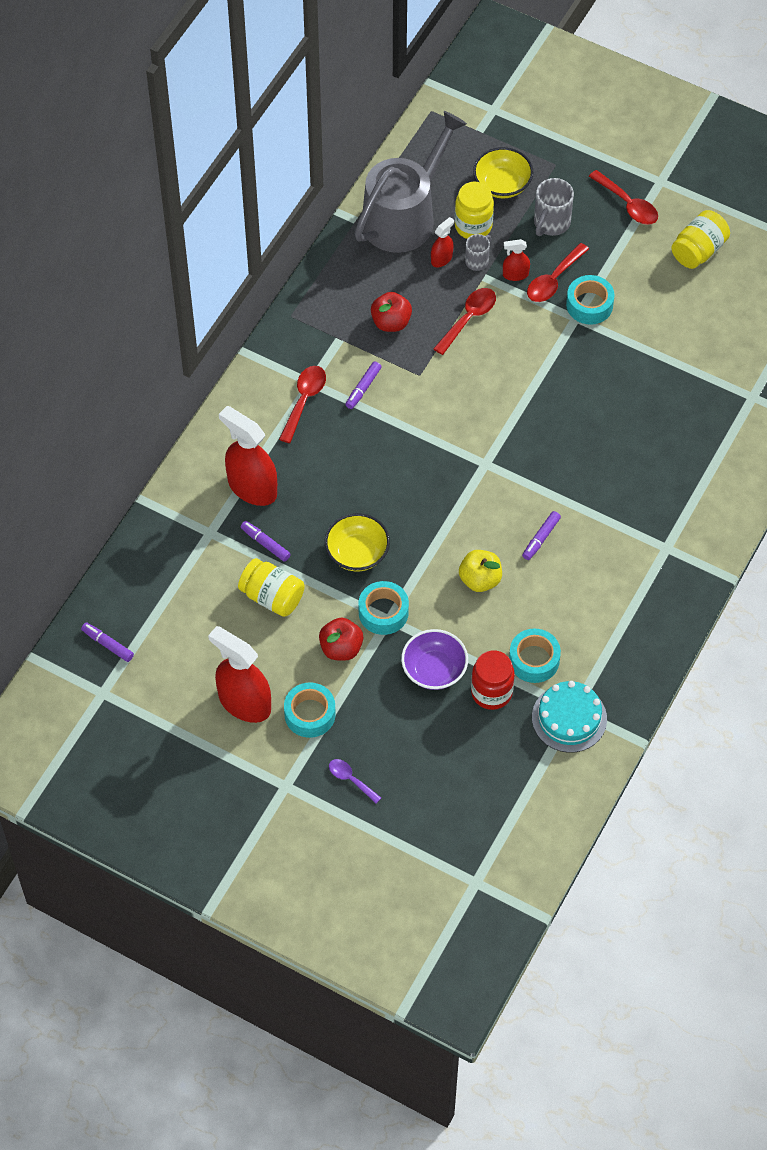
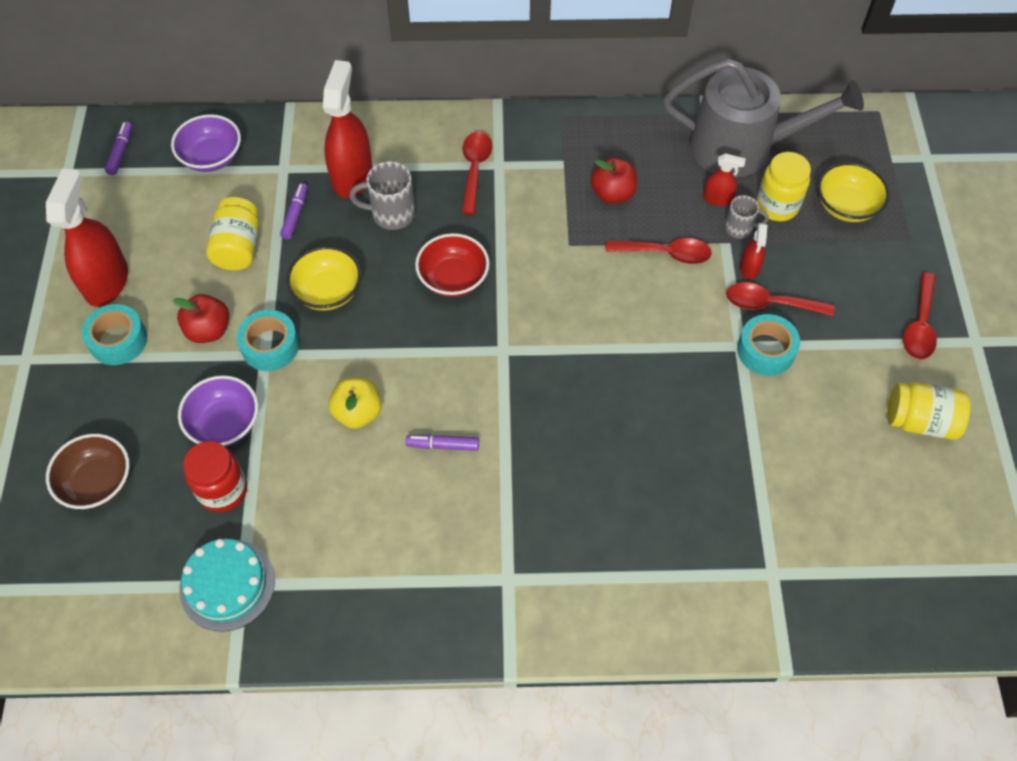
camera: 60 degrees right, 0 degrees up
red spoon [279,366,326,443] -> red spoon turned 75 degrees counterclockwise [461,132,492,215]
purple spoon [329,759,381,803] -> none
purple marker [345,361,381,409] -> none
red spray bottle [503,239,530,281] -> red spray bottle turned 135 degrees counterclockwise [740,223,768,279]
turquoise tape [509,629,561,683] -> none
grey mug [534,178,574,236] -> grey mug moved to [349,161,415,230]
none -> brown bowl [46,434,130,509]
none -> purple bowl [171,114,241,172]
none -> red bowl [415,233,489,297]

